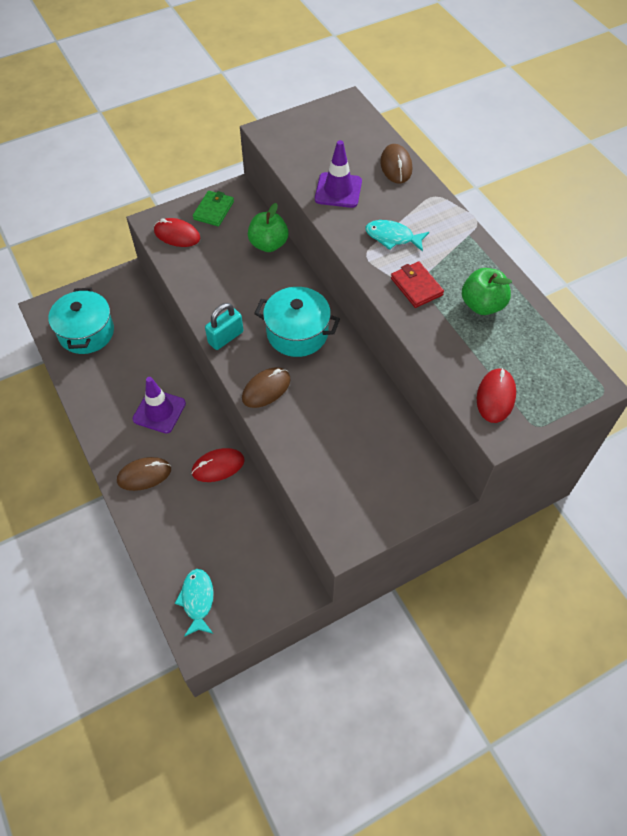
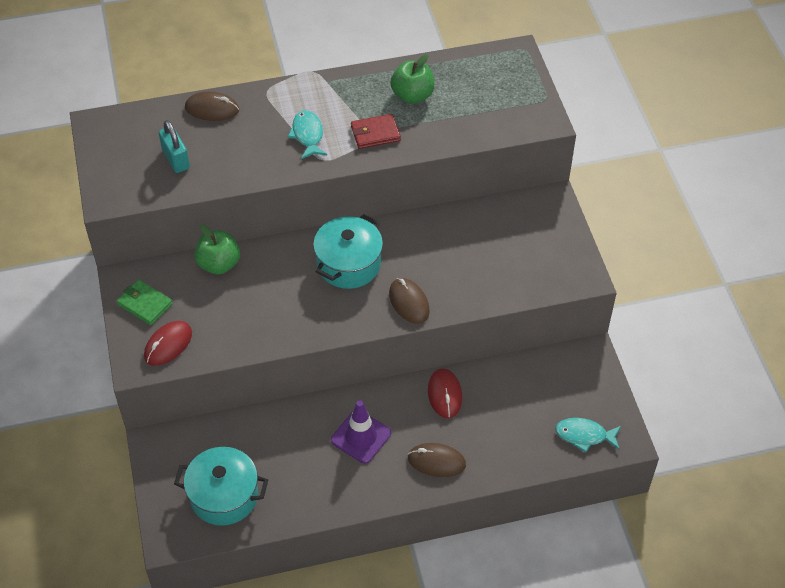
camera: 75 degrees left, 5 degrees down
brown mouse [117,457,171,491] -> brown mouse turned 75 degrees counterclockwise [407,443,466,477]
turquoise padlock [205,303,243,350] -> turquoise padlock moved to [159,120,190,173]
purple traffic cone [315,140,362,208] -> none
turquoise fish [365,220,429,252] -> turquoise fish turned 135 degrees clockwise [287,110,327,159]
red mouse [477,368,516,423] -> none

